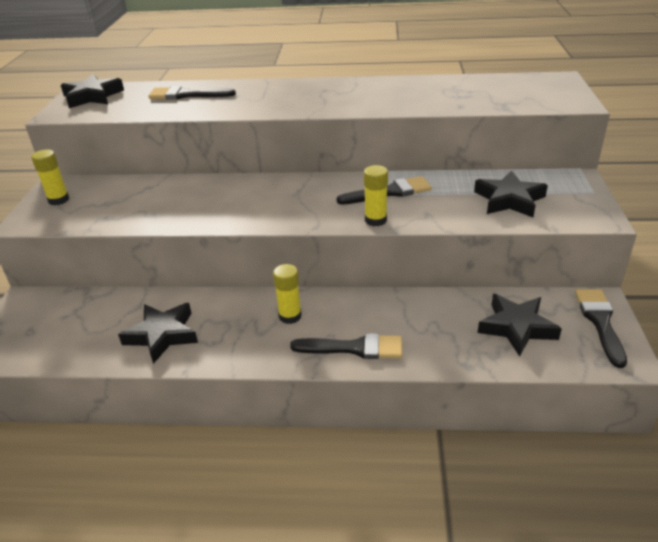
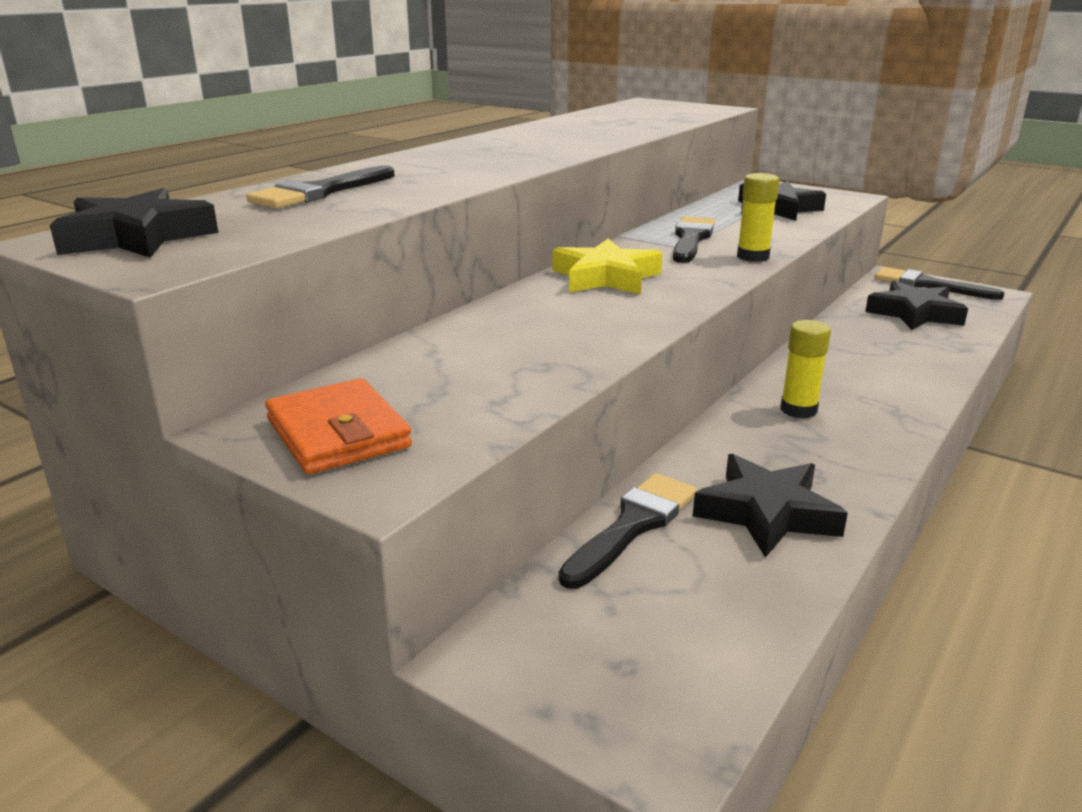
camera: 60 degrees left, 10 degrees down
yellow glue stick [32,150,70,206] -> orange wallet [265,378,412,474]
black brush [290,333,402,359] -> black brush moved to [558,473,697,589]
none -> yellow star [553,239,663,294]

